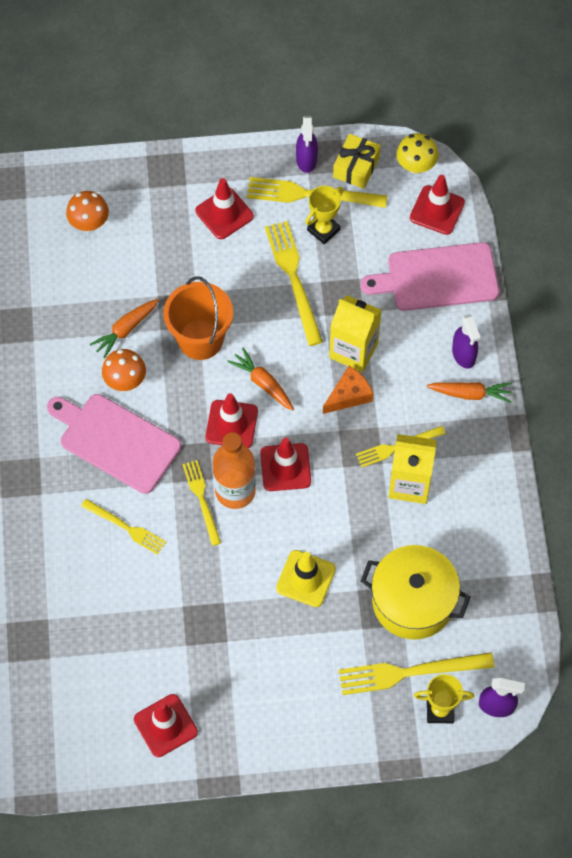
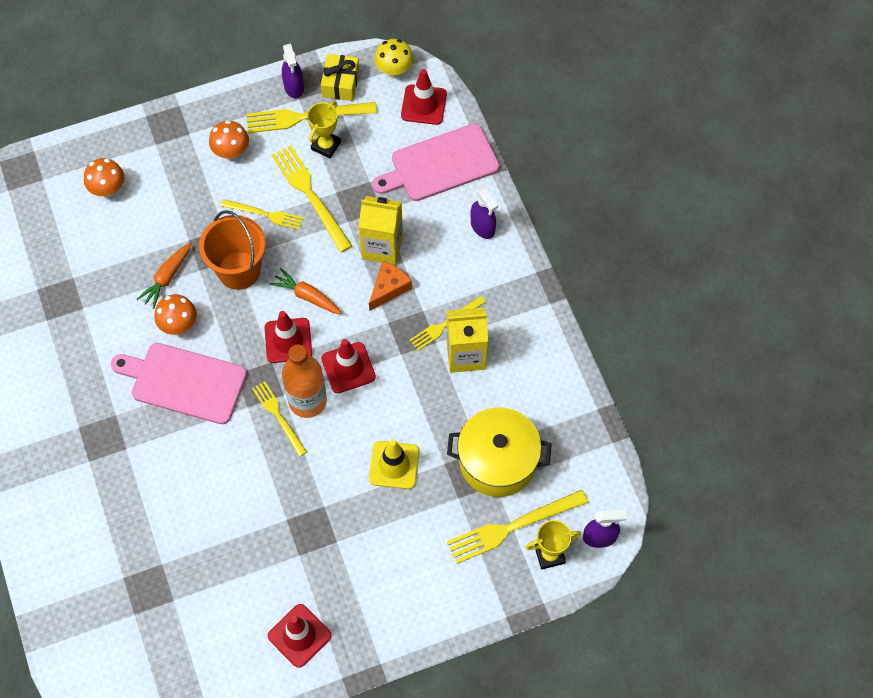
camera: 15 degrees left, 0 degrees up
yellow fork [81,499,166,555] -> yellow fork moved to [221,199,304,230]
red traffic cone [195,178,254,239] -> orange mushroom [209,120,249,160]
orange carrot [427,382,512,403] -> none

